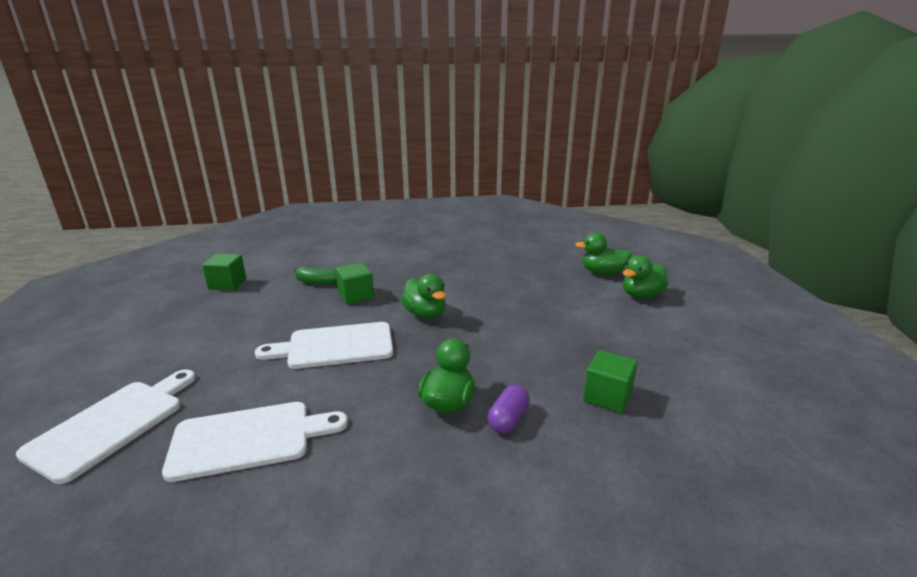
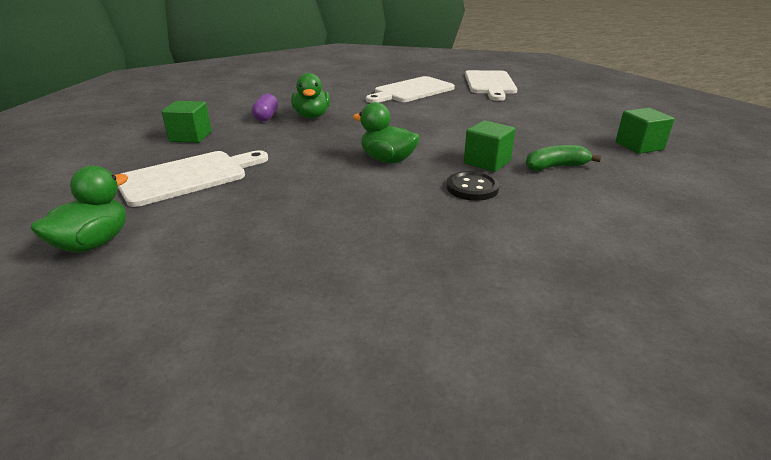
camera: 155 degrees right, 5 degrees up
white cutting board [255,322,393,369] -> white cutting board moved to [118,150,268,207]
green duck [575,232,632,275] -> none
none -> black button [447,171,500,201]

